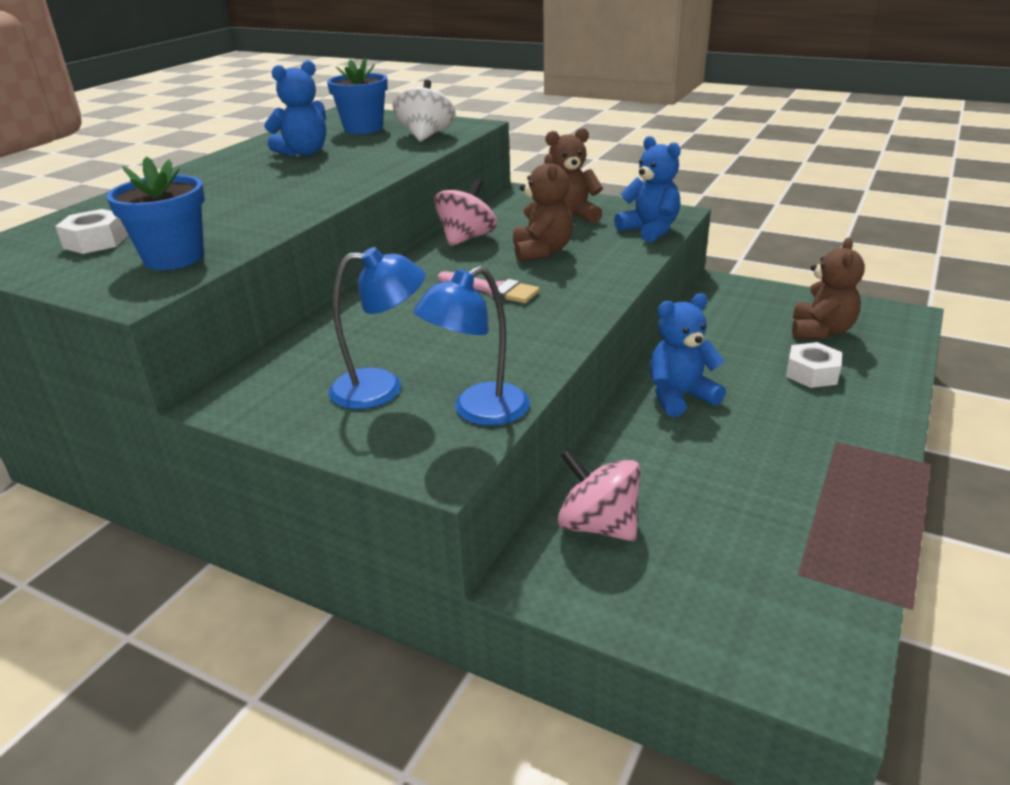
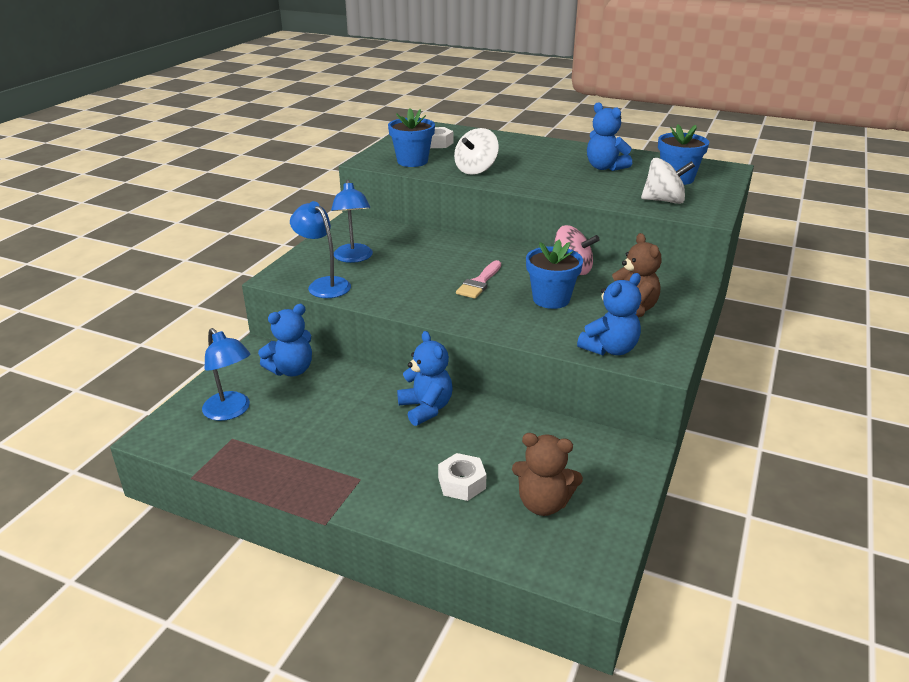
camera: 85 degrees right, 0 degrees up
brown teddy bear [513,154,573,262] -> blue flower pot [526,240,583,309]
pink spinning top [557,448,641,541] -> blue teddy bear [258,304,312,376]
none -> blue lamp [202,328,250,421]
none -> white spinning top [454,128,499,175]

